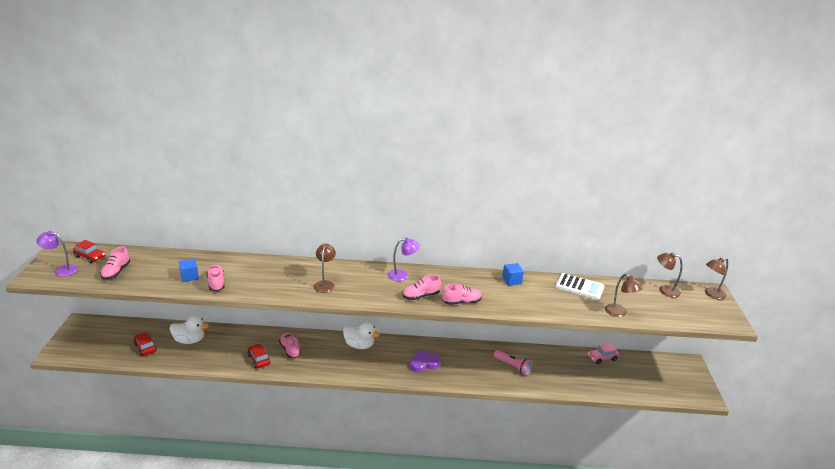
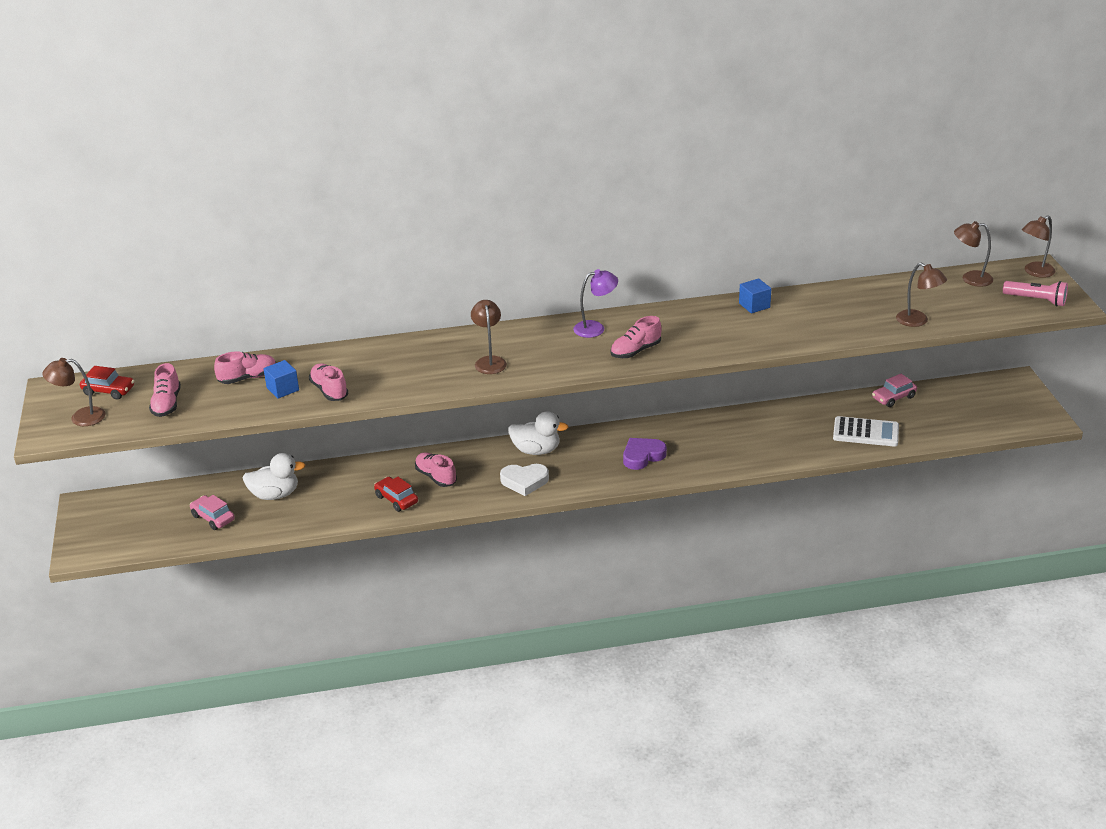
camera: 10 degrees left, 5 degrees up
purple lamp [36,231,78,277] -> brown lamp [42,358,105,426]
red car [134,332,157,356] -> pink car [190,495,235,530]
pink shoe [442,284,482,305] -> pink shoe moved to [214,351,276,384]
pink flashlight [494,350,532,375] -> pink flashlight moved to [1003,281,1068,306]
white calculator [556,273,604,300] -> white calculator moved to [833,416,899,447]
none -> white heart [500,464,549,496]

